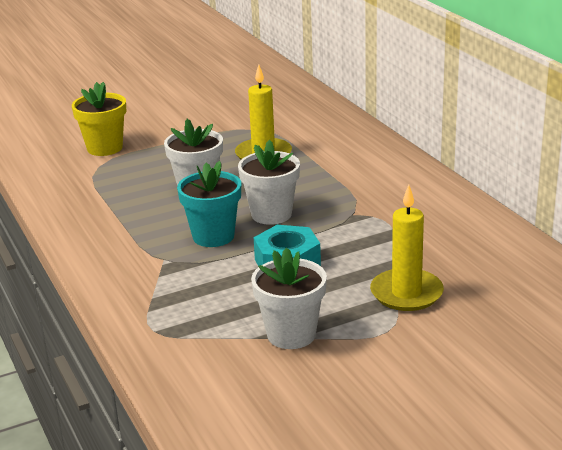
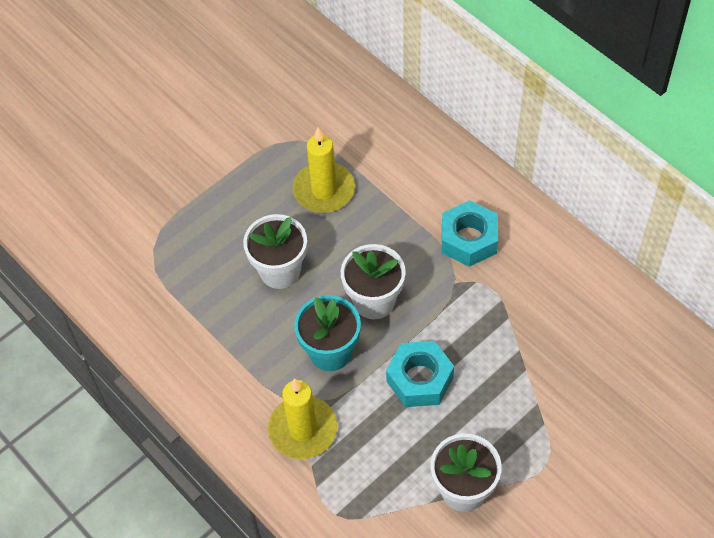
camera: 15 degrees left, 30 degrees up
yellow flower pot [72,82,126,156] -> none
yellow candle [370,185,444,311] -> yellow candle moved to [268,378,337,459]
none -> turquoise nut [442,200,498,267]

